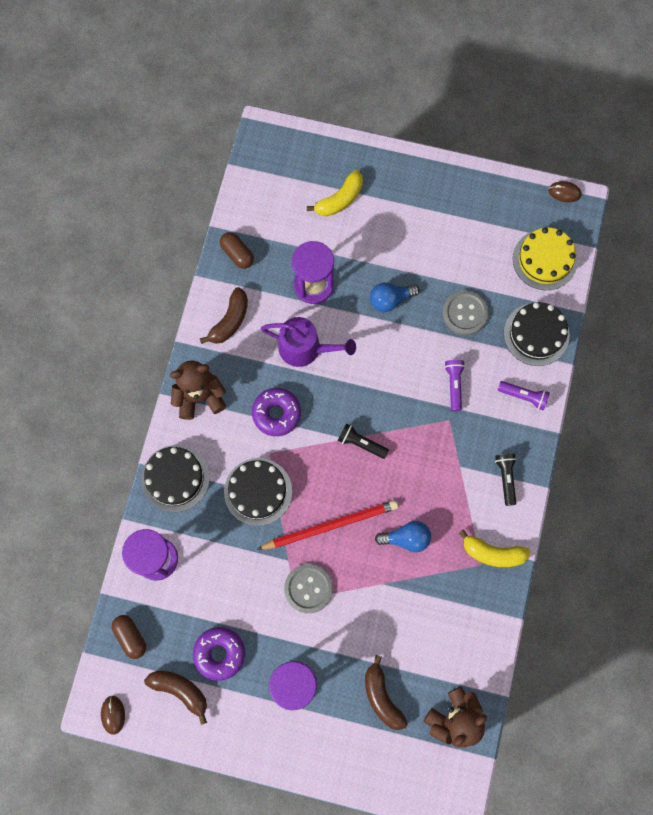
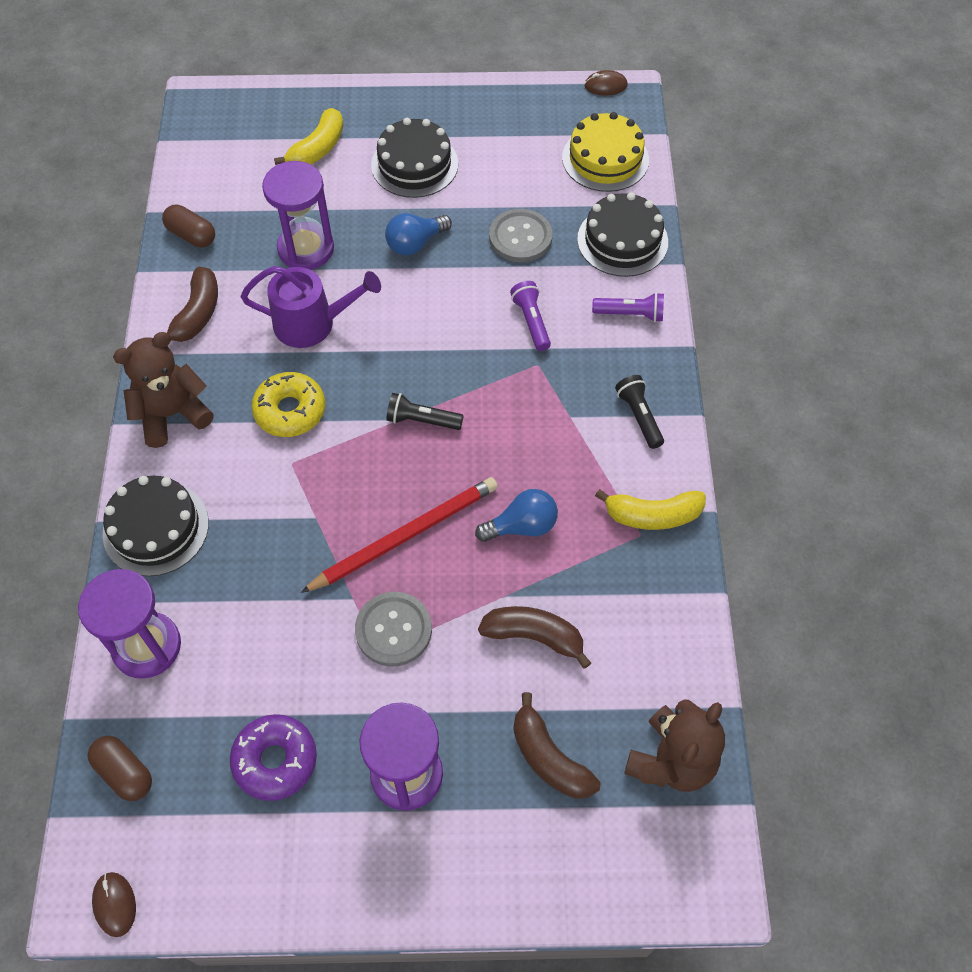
camera: 15 degrees left, 15 degrees down
brown banana [144,671,207,725] -> brown banana moved to [478,606,591,669]
black cake [224,458,292,526] -> black cake moved to [371,118,458,198]
purple donut [252,388,301,436] -> yellow donut [251,372,325,437]

